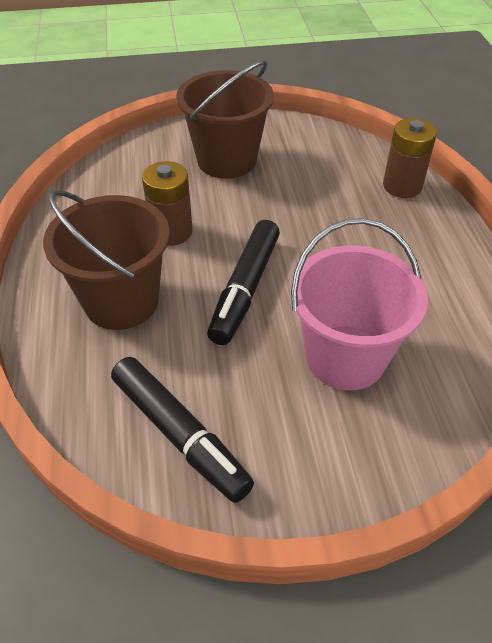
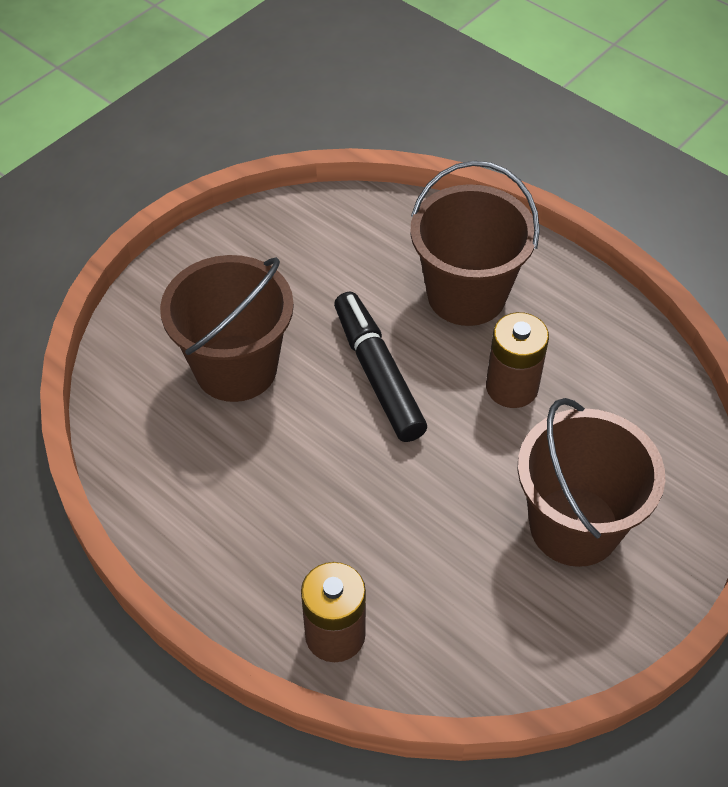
camera: 140 degrees right, 5 degrees up
black marker [111,357,254,503] -> none
pink bucket [291,218,428,390] -> brown bucket [160,255,294,402]

